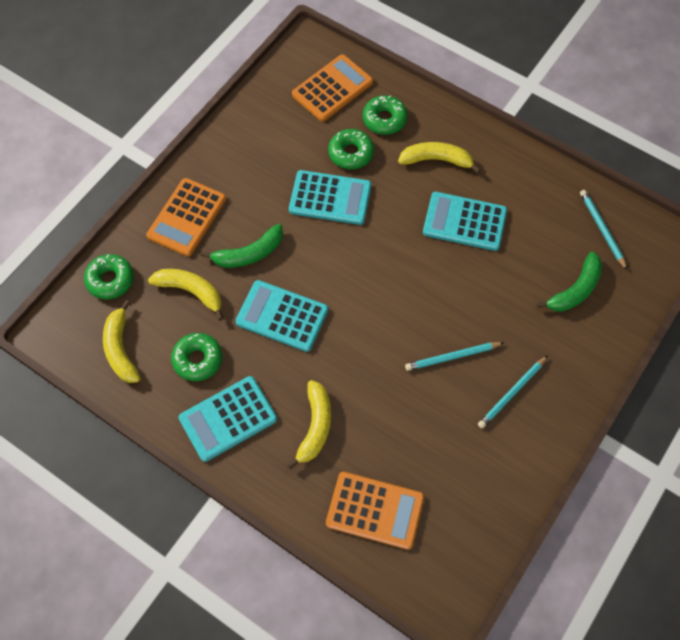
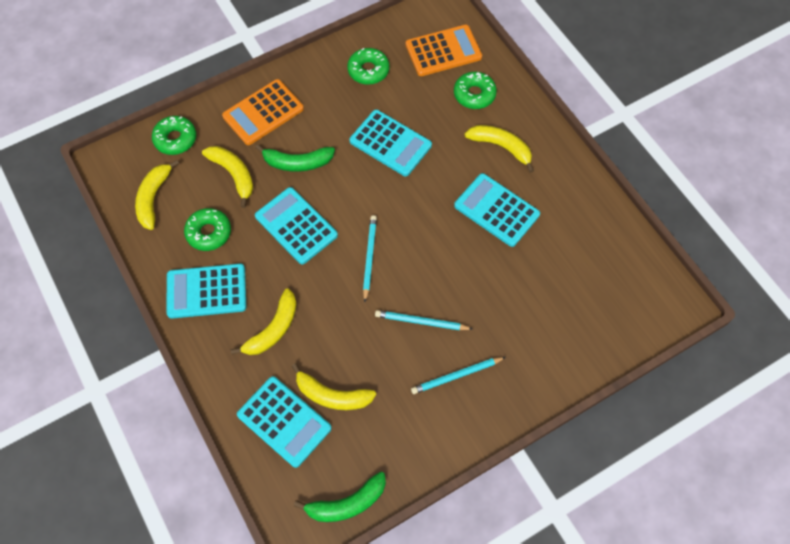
camera: 25 degrees right, 0 degrees up
orange calculator [326,472,424,550] -> turquoise calculator [237,376,332,468]
green donut [328,129,374,169] -> green donut moved to [347,48,390,85]
green banana [536,252,602,312] -> green banana moved to [294,472,386,522]
turquoise pencil [580,190,627,270] -> turquoise pencil moved to [363,215,377,302]
none -> yellow banana [291,363,376,410]

